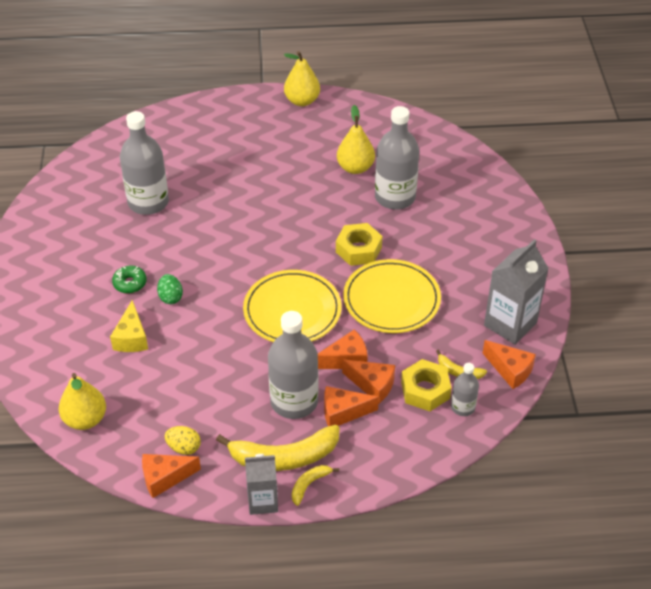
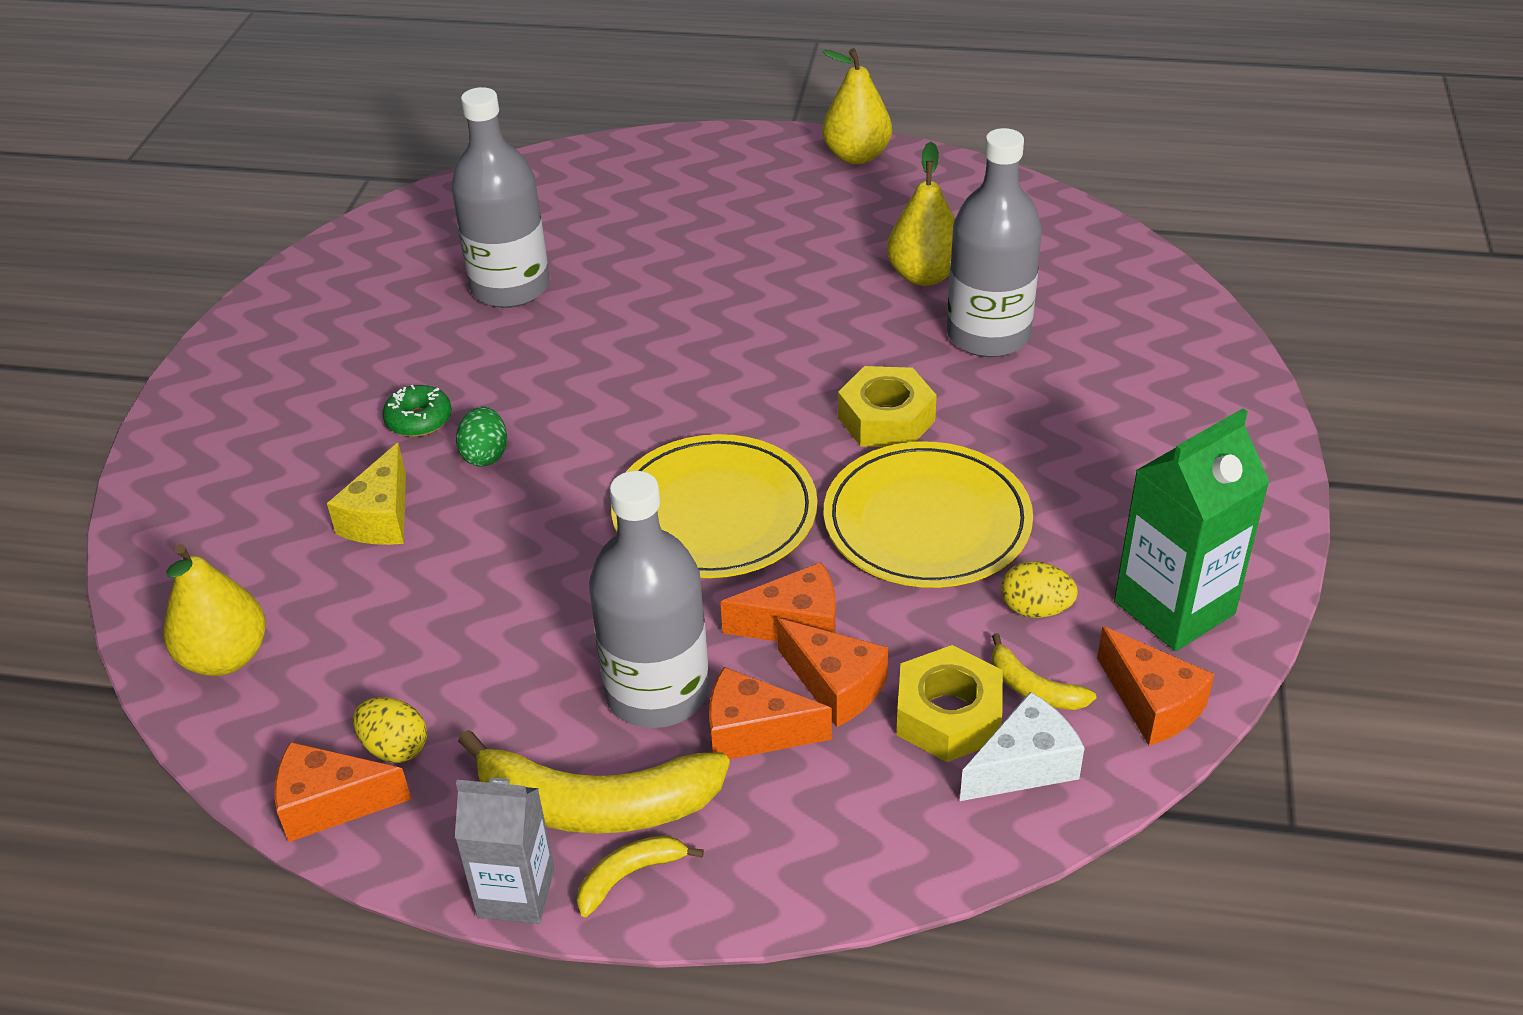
camera: 15 degrees right, 5 degrees down
grey bottle [451,363,479,416] -> white cheese [960,692,1084,801]
grey carton [484,239,549,345] -> green carton [1114,408,1270,651]
none -> yellow egg [1001,561,1078,618]

